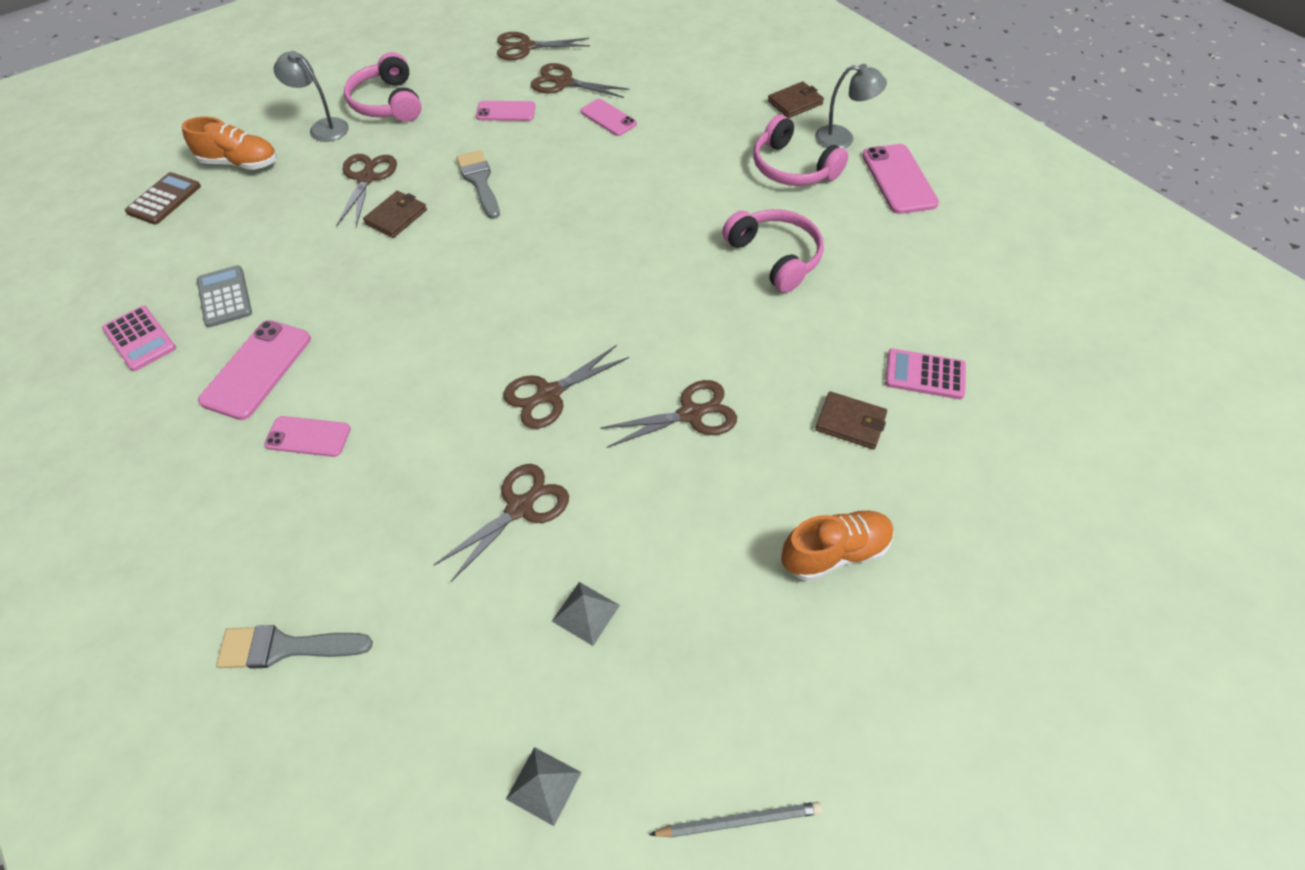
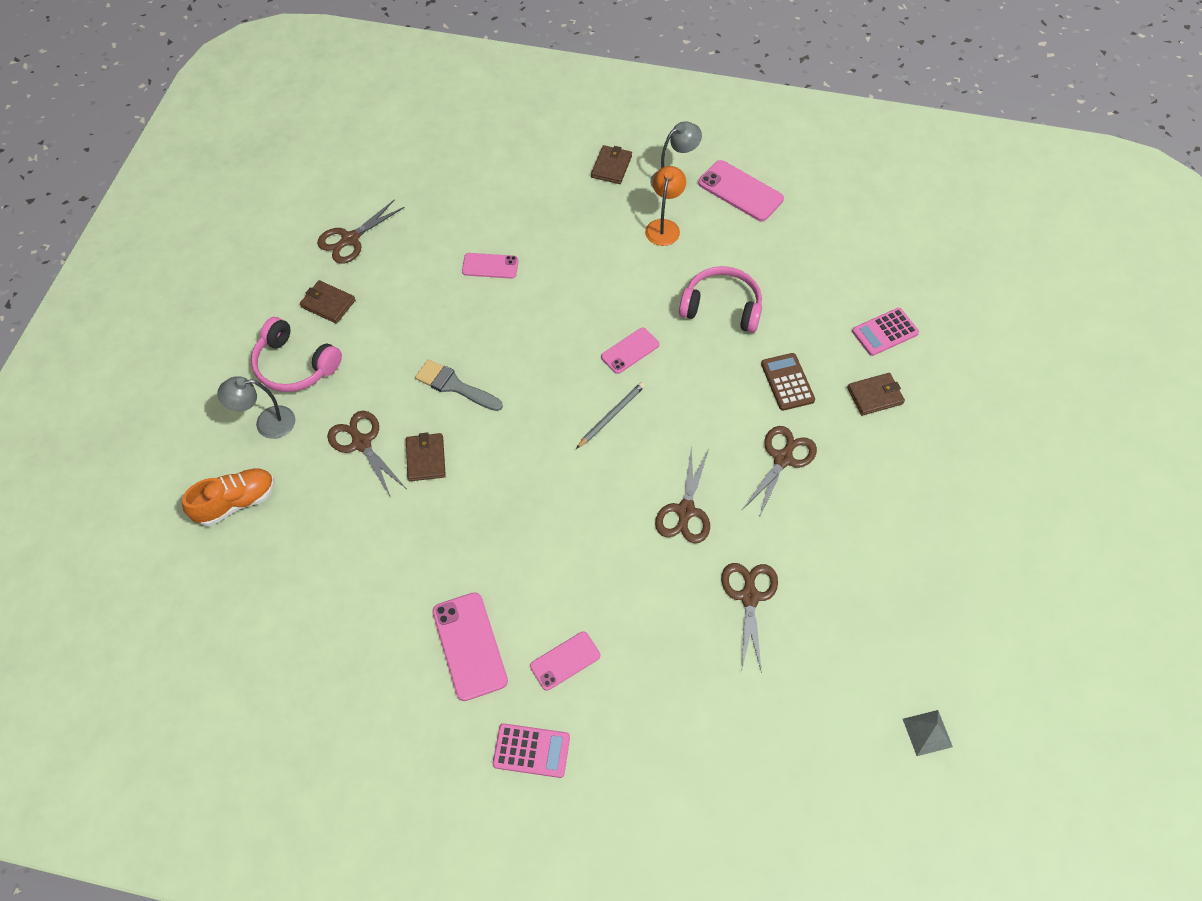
camera: 40 degrees left, 5 degrees up
pink calculator [102,306,176,371] -> pink calculator moved to [493,723,570,778]
brown calculator [125,172,201,225] -> brown calculator moved to [761,353,815,411]
grey calculator [197,265,252,327] -> none
grey brush [216,625,373,669] -> none
pink phone [476,101,536,121] -> pink phone moved to [601,328,659,374]
brown scissors [531,63,629,98] -> none
grey pyramid [552,582,620,646] -> none
grey pencil [649,802,822,837] -> grey pencil moved to [576,382,645,449]
pink headphones [753,115,848,186] -> orange lamp [645,166,686,246]
orange shoe [781,510,894,581] -> none
none -> brown wallet [300,280,355,324]

